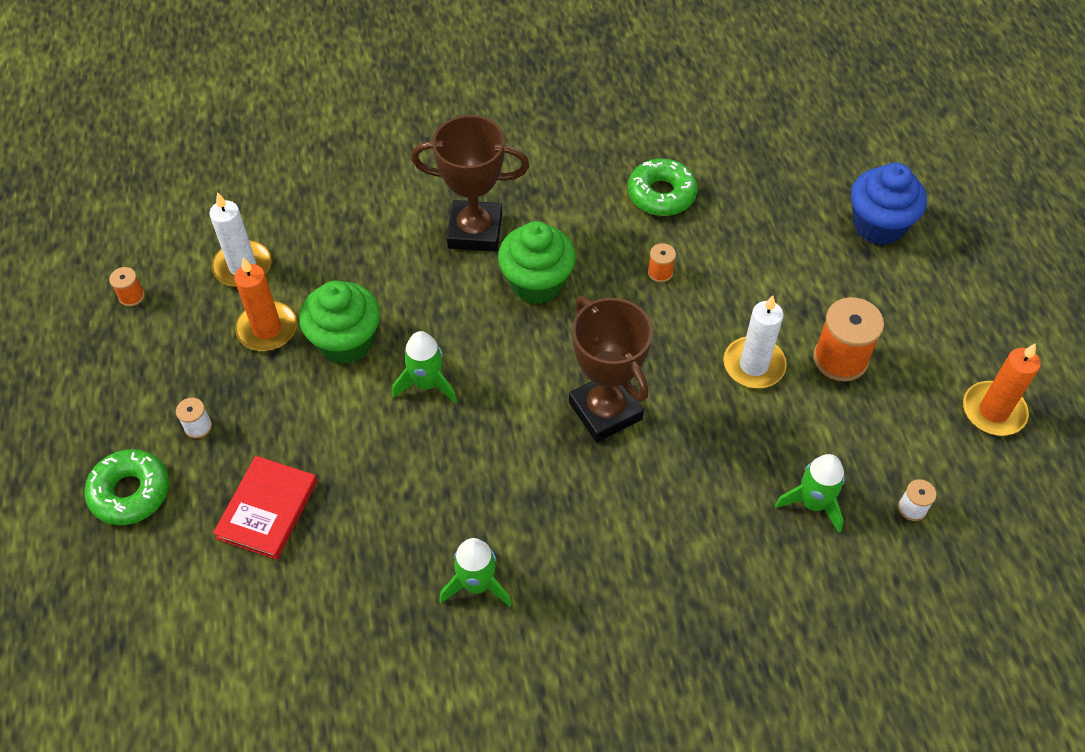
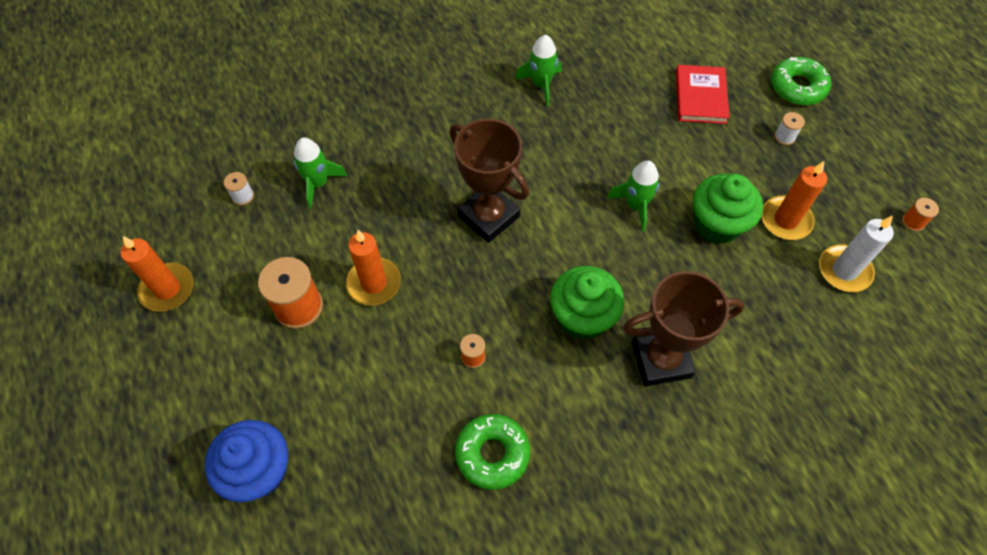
camera: 165 degrees right, 5 degrees up
white candle [723,295,787,388] -> orange candle [346,230,401,306]

